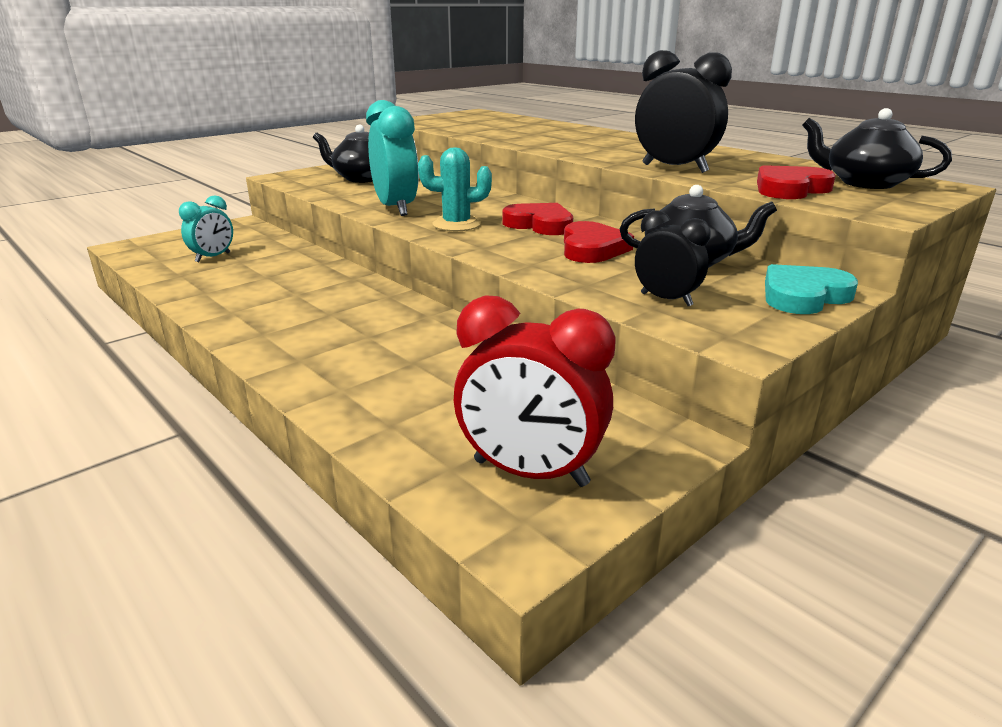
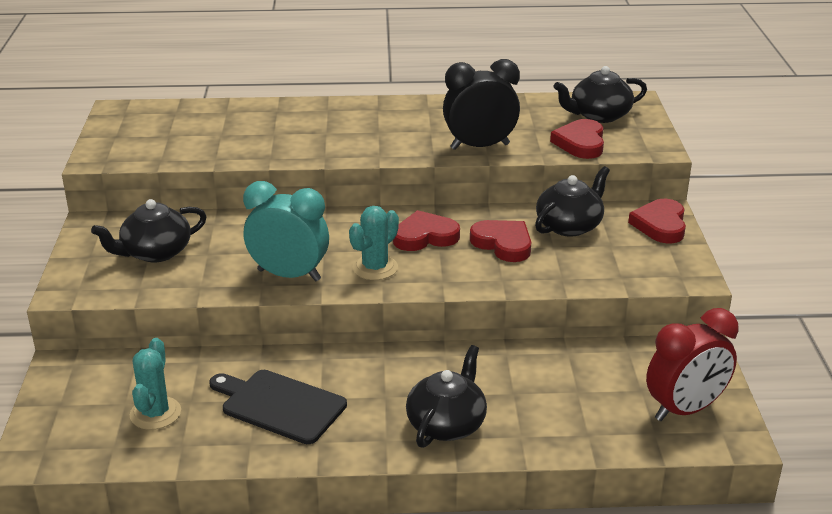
camera: 50 degrees left, 5 degrees up
turquoise clock [179,195,233,262] -> turquoise cactus [130,338,181,430]
black clock [635,210,711,306] -> none
turquoise heart [765,264,858,314] -> red heart [628,199,686,243]
none -> black cutting board [209,370,347,444]
none -> black teapot [406,345,487,448]

